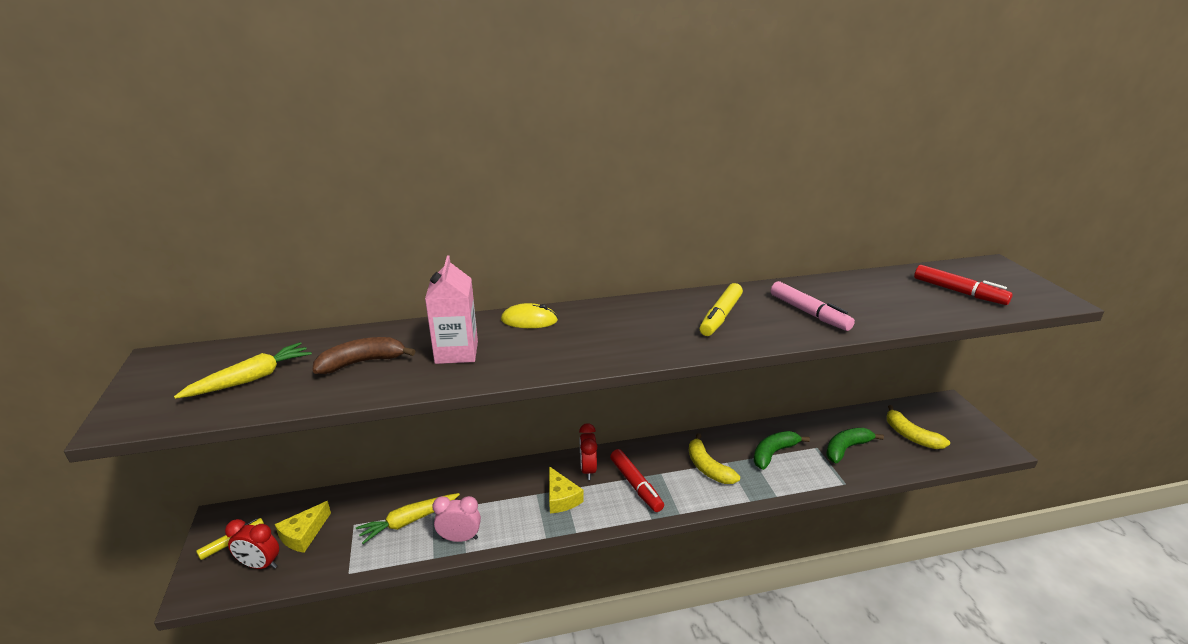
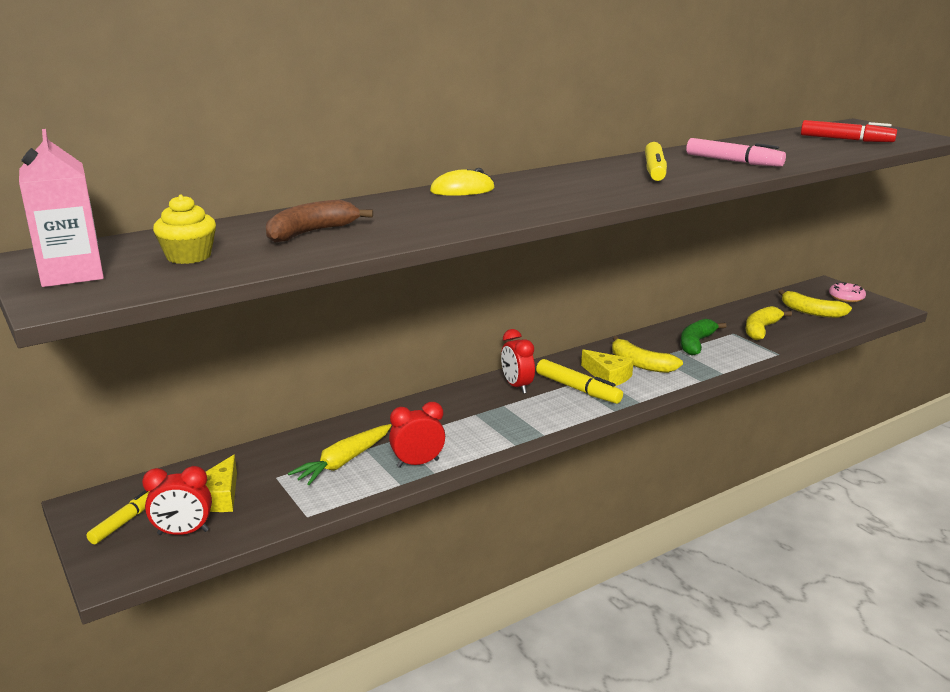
camera: 20 degrees left, 5 degrees down
yellow carrot [174,342,312,399] -> yellow cupcake [153,194,216,264]
pink carton [425,255,478,364] -> pink carton moved to [19,129,104,287]
pink clock [432,496,481,542] -> red clock [389,402,445,468]
yellow cheese [549,466,584,513] -> yellow cheese moved to [581,349,634,386]
red marker [610,449,664,512] -> yellow marker [536,359,623,404]
green banana [826,428,884,463] -> yellow banana [745,306,792,340]
none -> pink donut [829,282,866,302]

